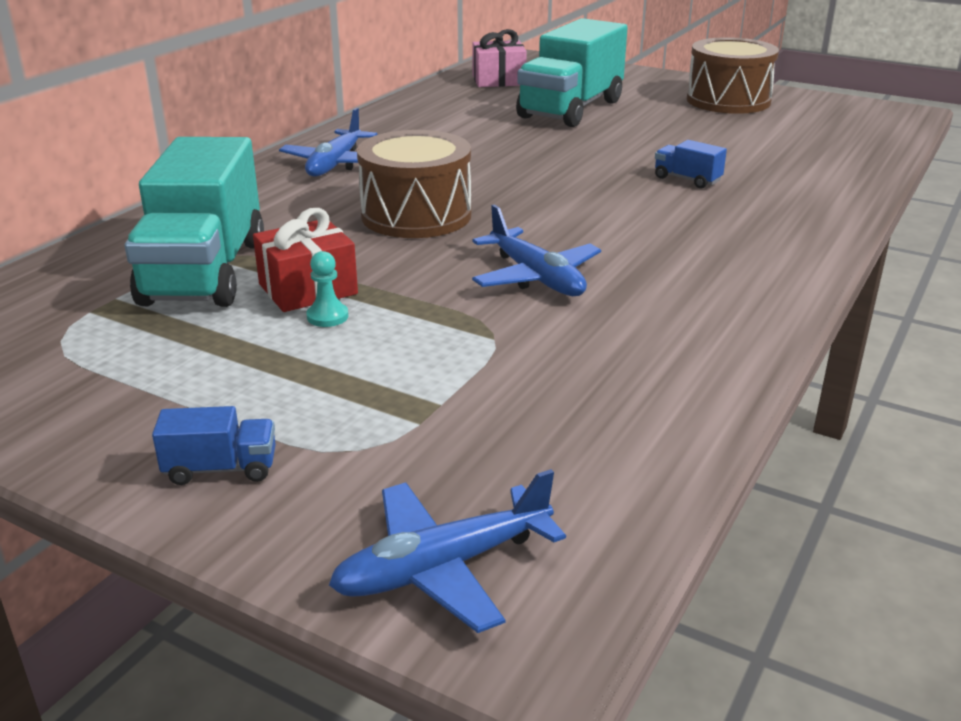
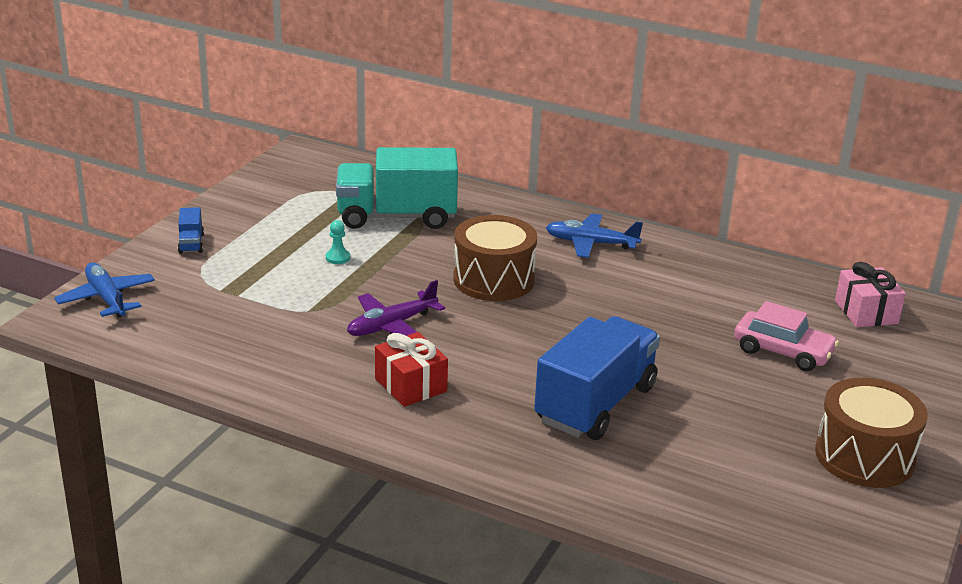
camera: 85 degrees right, 0 degrees up
red gift [253,208,358,312] -> red gift moved to [375,332,448,407]
blue plane [472,205,601,296] -> purple plane [347,280,445,336]
turquoise truck [516,18,628,127] -> pink car [734,301,839,371]
blue truck [655,140,727,189] -> blue truck [534,316,660,440], size x2.45

